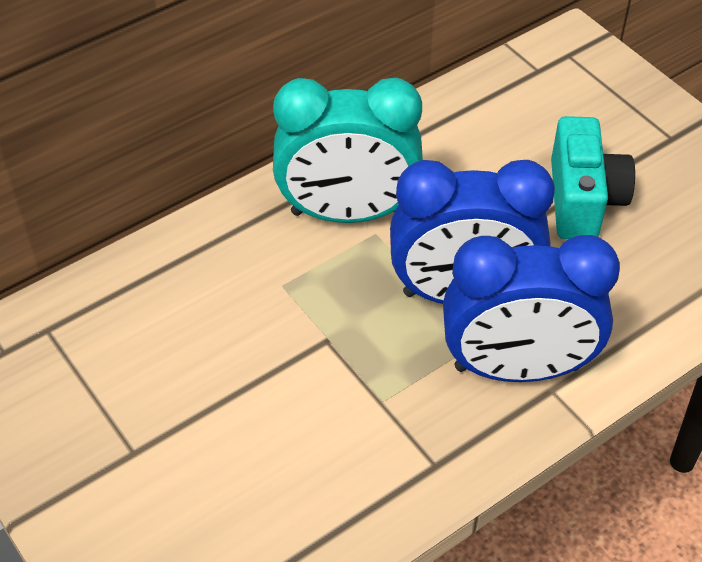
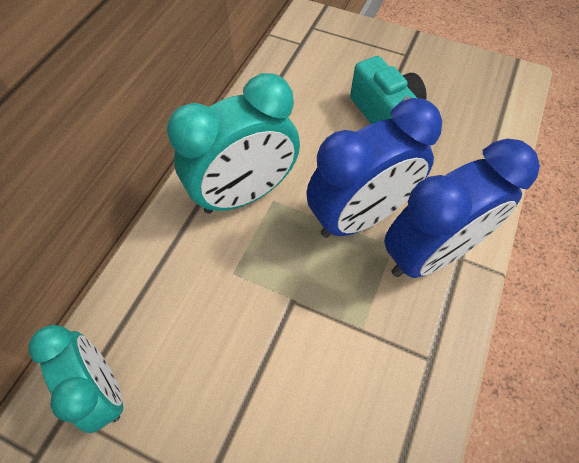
camera: 30 degrees left, 10 degrees up
none -> turquoise clock [28,325,123,433]

